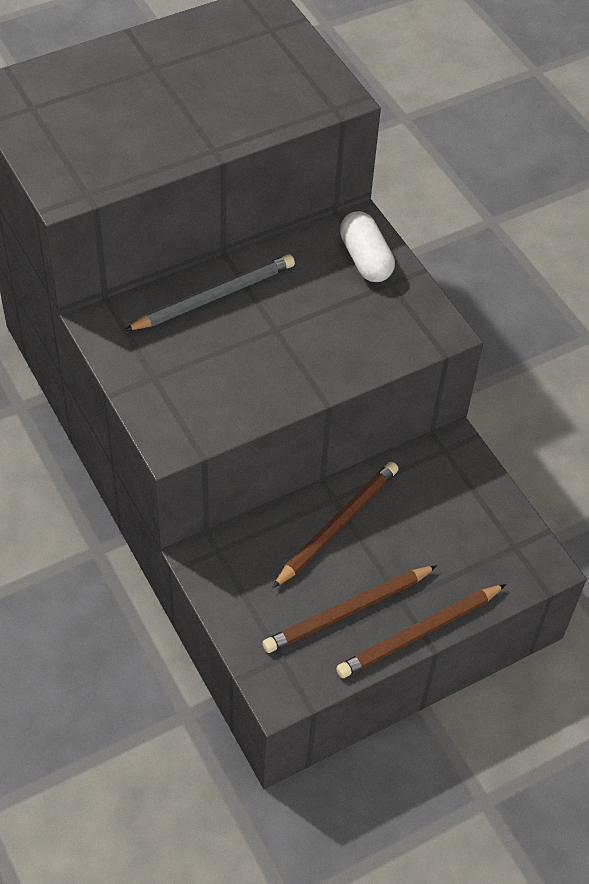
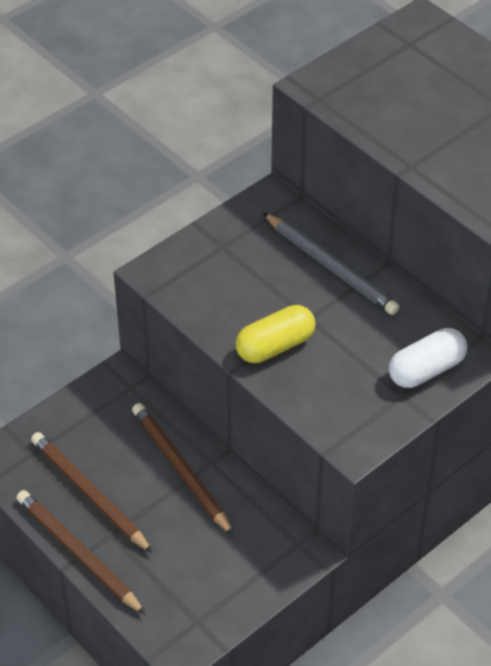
camera: 80 degrees right, 5 degrees down
brown pencil [272,462,399,588] -> brown pencil turned 150 degrees counterclockwise [132,403,234,536]
none -> yellow capsule [235,305,316,363]

